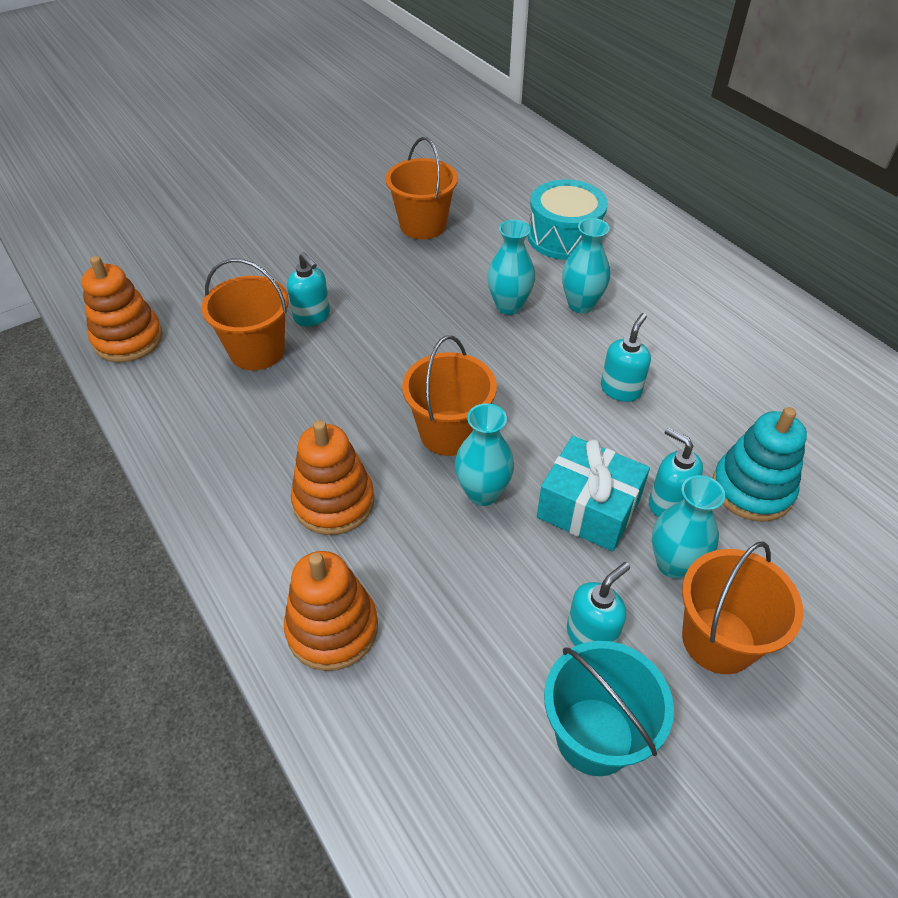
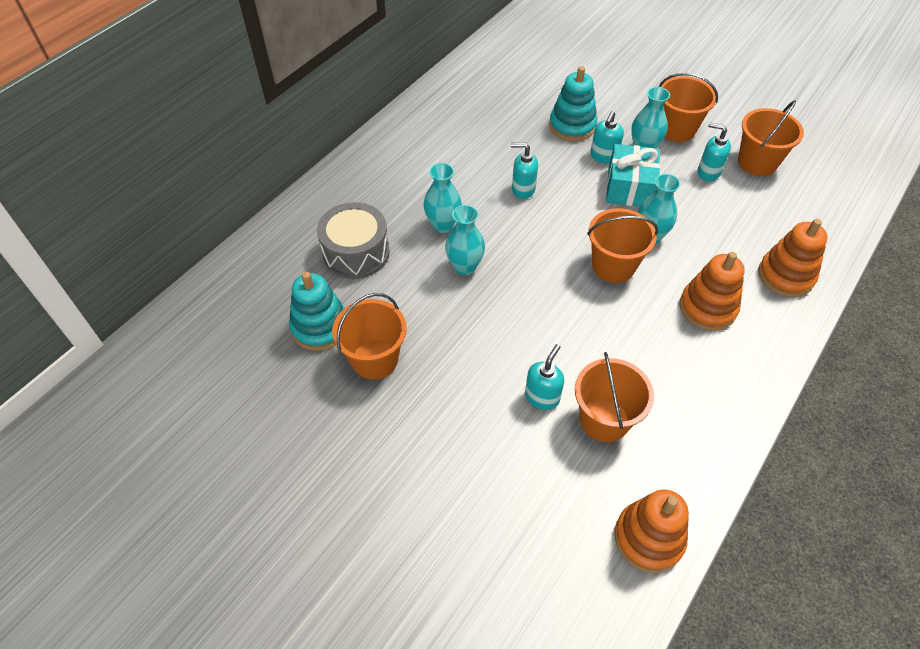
camera: 110 degrees left, 5 degrees up
turquoise drum [528,179,608,260] -> grey drum [317,202,390,279]
turquoise bucket [544,641,674,776] -> orange bucket [738,100,804,176]
none -> turquoise stacking toy [289,272,345,351]

